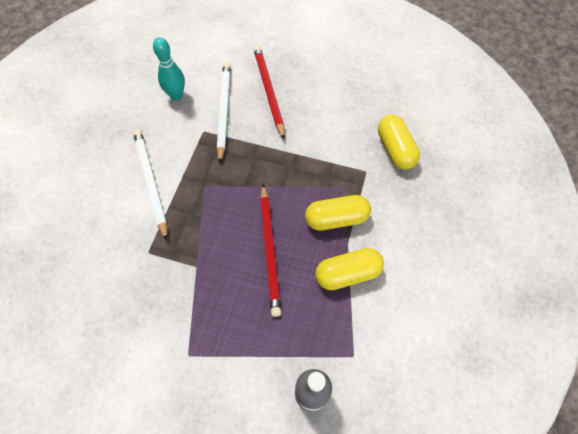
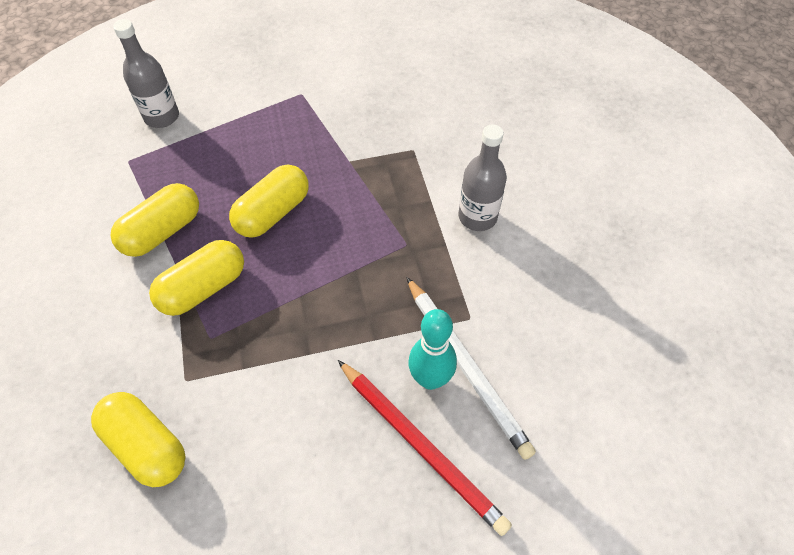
camera: 150 degrees right, 5 degrees down
white pencil [133,129,167,241] -> grey bottle [459,125,507,231]
turquoise bowling pin [153,37,185,100] -> turquoise bowling pin moved to [408,309,457,390]
red pencil [260,184,281,317] -> yellow capsule [229,164,309,238]

